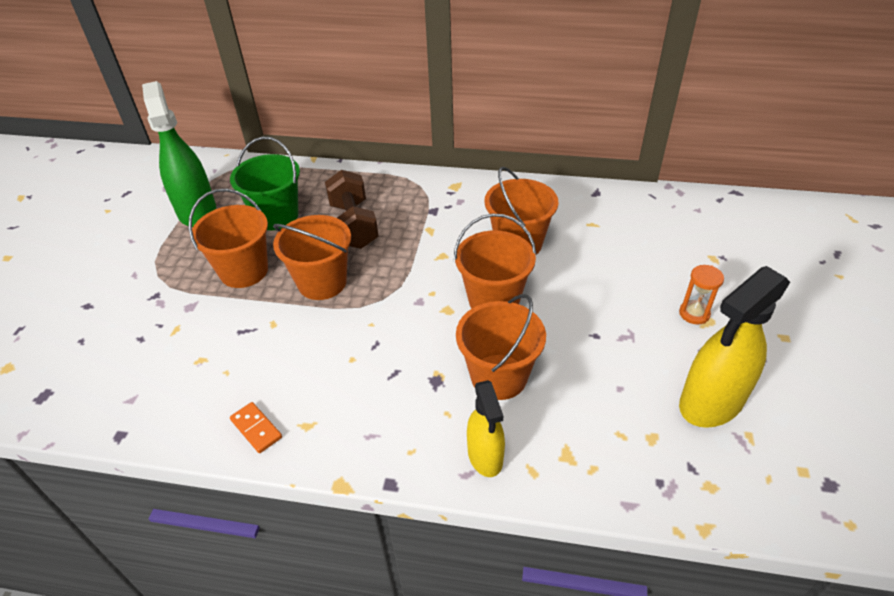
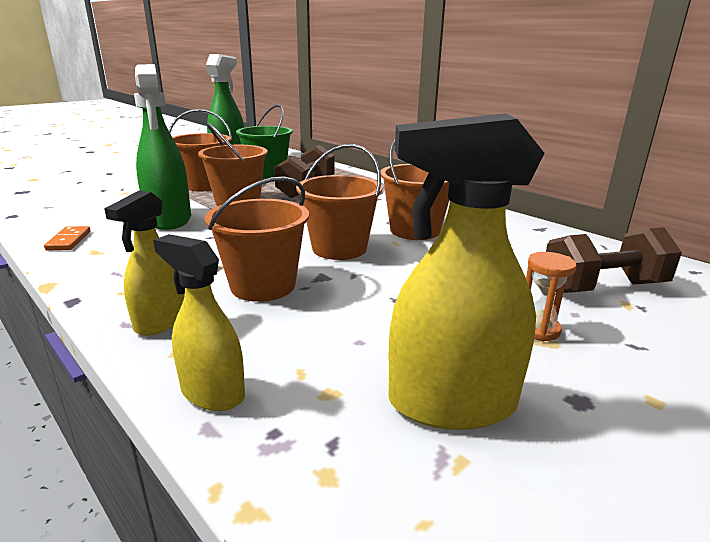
camera: 35 degrees right, 20 degrees down
none -> green spray bottle [134,64,191,230]
none -> yellow spray bottle [153,234,245,411]
none -> brown dumbbell [546,227,682,293]

